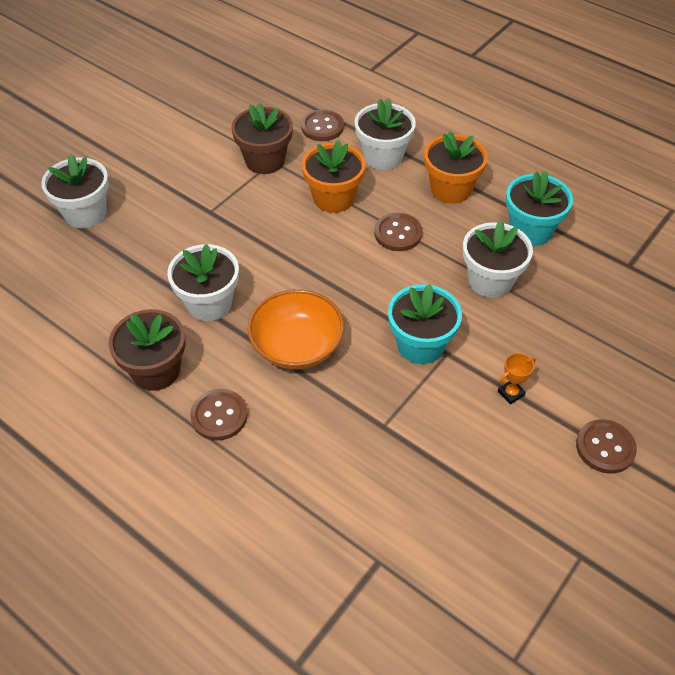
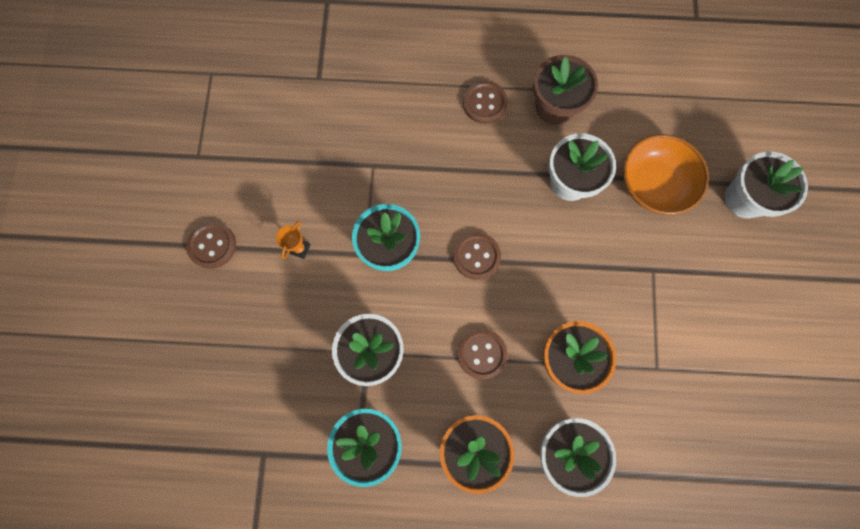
camera: 145 degrees right, 25 degrees up
brown flower pot [231,103,293,174] -> none
orange bowl [247,289,344,369] -> orange bowl moved to [623,134,709,215]
brown button [301,110,344,141] -> brown button moved to [453,232,501,280]

